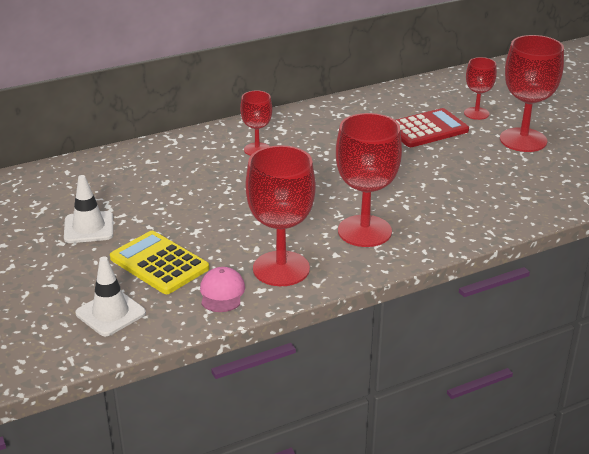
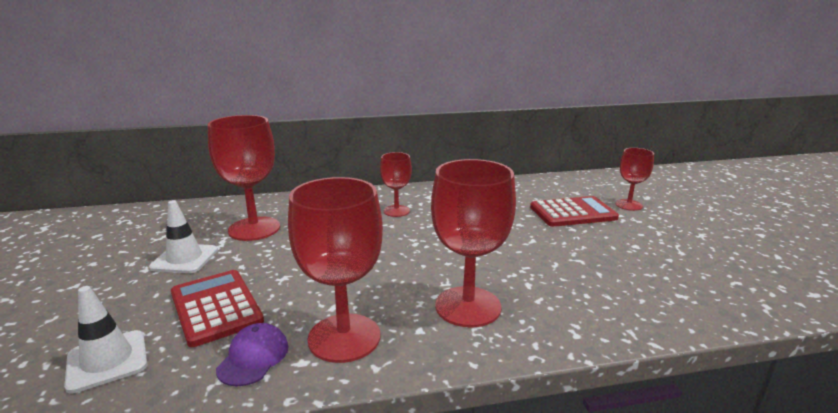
camera: 15 degrees right, 10 degrees down
yellow calculator [110,231,209,294] -> red calculator [171,270,264,347]
pink cap [200,267,245,312] -> purple cap [216,323,289,386]
red goblet [500,35,564,152] -> red goblet moved to [208,115,280,241]

